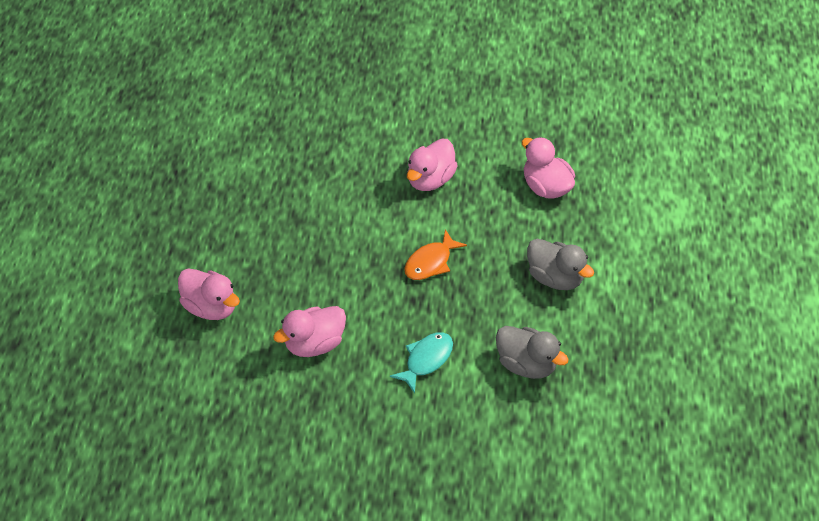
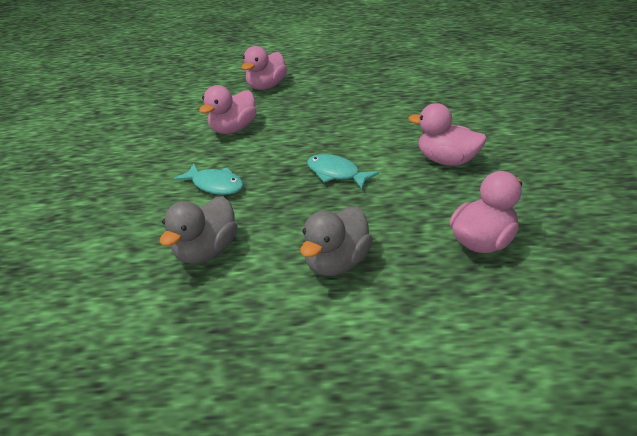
camera: 85 degrees right, 15 degrees down
pink duck [273,306,346,357] -> pink duck turned 105 degrees counterclockwise [199,85,257,134]
orange fish [404,229,467,280] -> turquoise fish [307,154,379,189]

